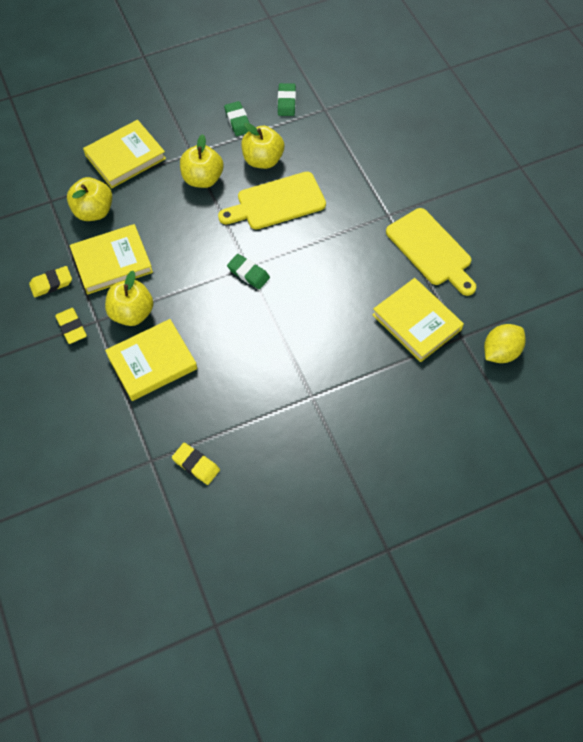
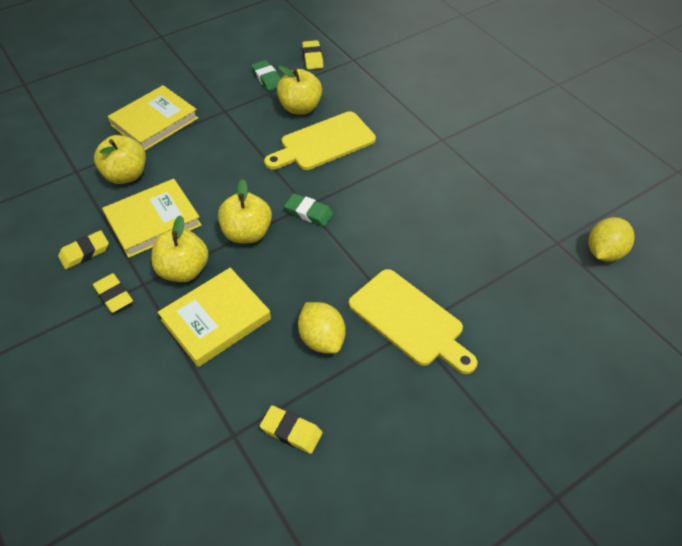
camera: 10 degrees left, 10 degrees down
yellow apple [180,134,224,188] -> yellow apple moved to [218,179,272,243]
green eraser [278,83,296,116] -> yellow eraser [302,40,323,69]
yellow book [372,278,464,362] -> none
yellow cutting board [386,208,476,296] -> yellow cutting board moved to [349,269,478,374]
none -> yellow lemon [298,302,346,354]

